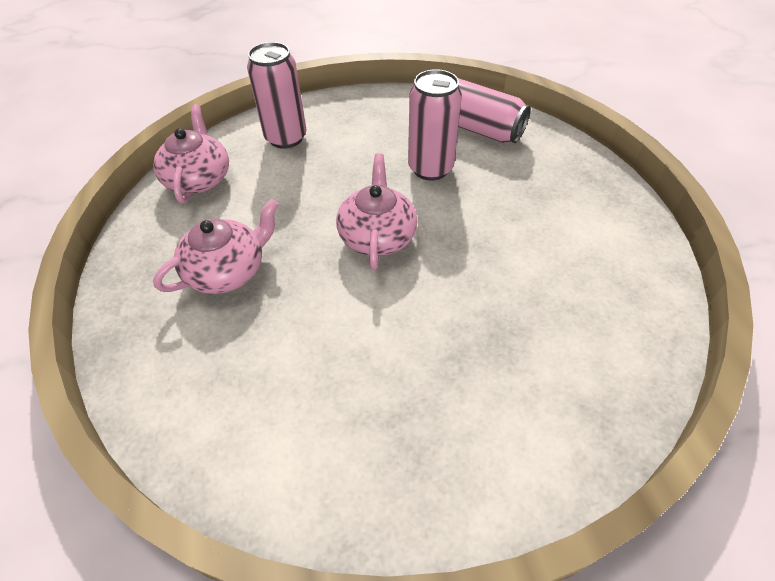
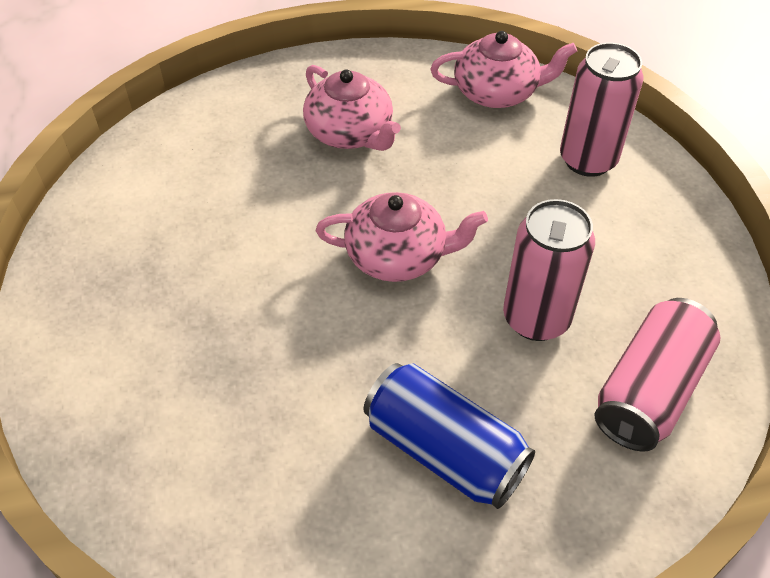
camera: 90 degrees right, 0 degrees up
none -> blue can [364,363,535,509]

